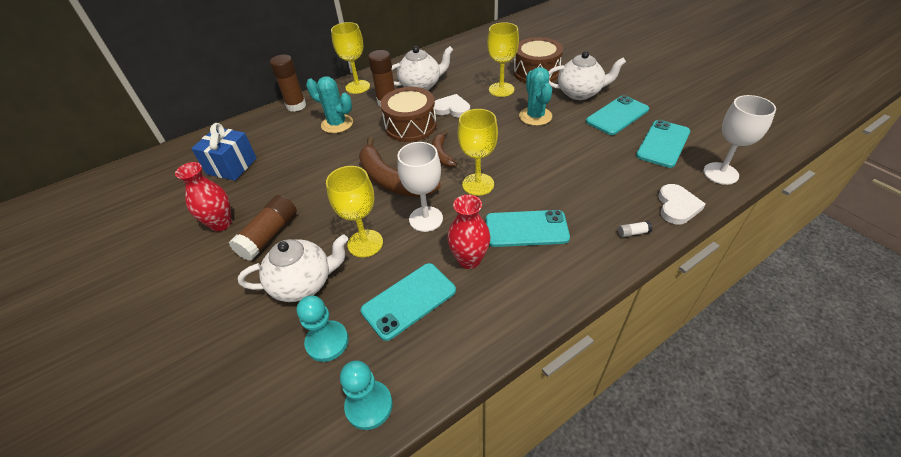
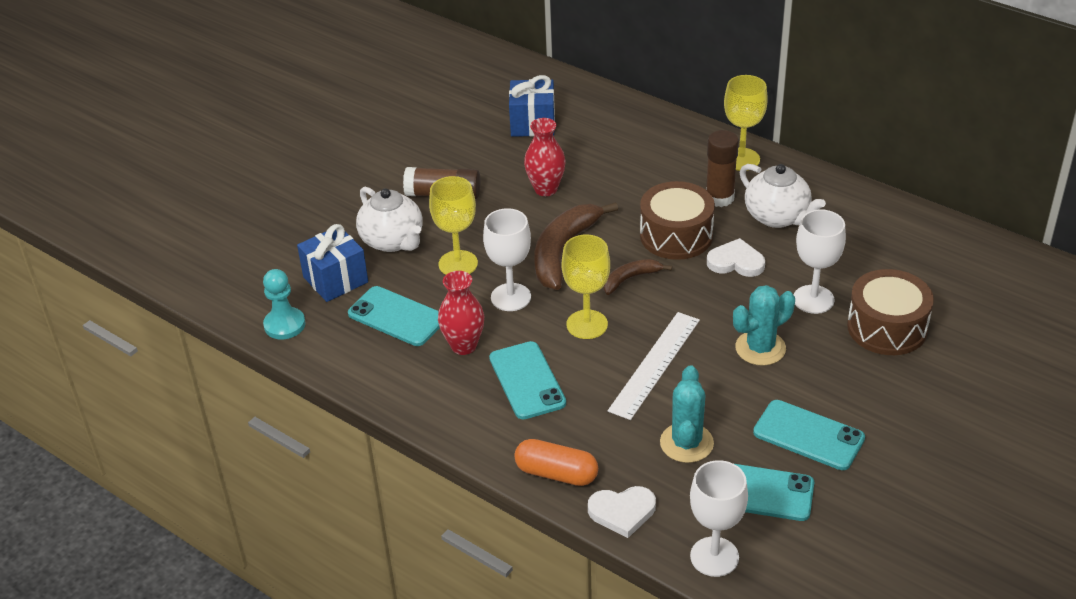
camera: 70 degrees right, 5 degrees down
red vase [175,162,232,231] -> red vase moved to [524,118,566,196]
brown glue stick [270,54,306,112] -> none
turquoise pawn [297,296,349,362] -> blue gift [297,224,368,302]
turquoise cactus [306,76,353,133] -> turquoise cactus moved to [660,365,714,463]
white heart [434,94,470,117] -> white heart turned 75 degrees counterclockwise [707,238,765,277]
yellow goblet [487,22,519,97] -> white goblet [794,210,846,314]
white teapot [548,51,626,100] -> none
white glue stick [618,221,653,237] -> orange capsule [514,439,598,486]
none -> white ruler [608,312,700,420]

